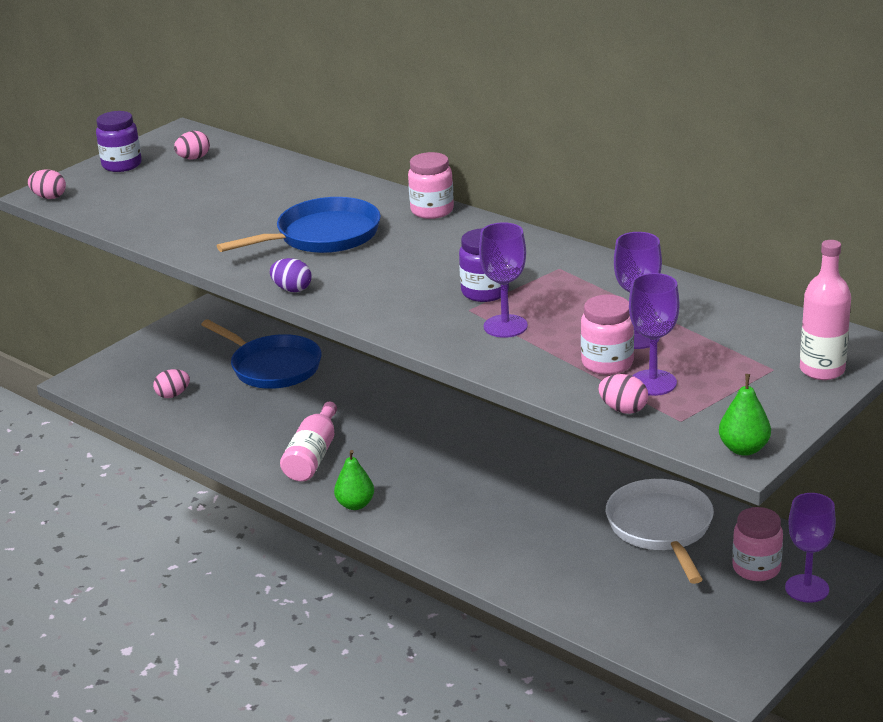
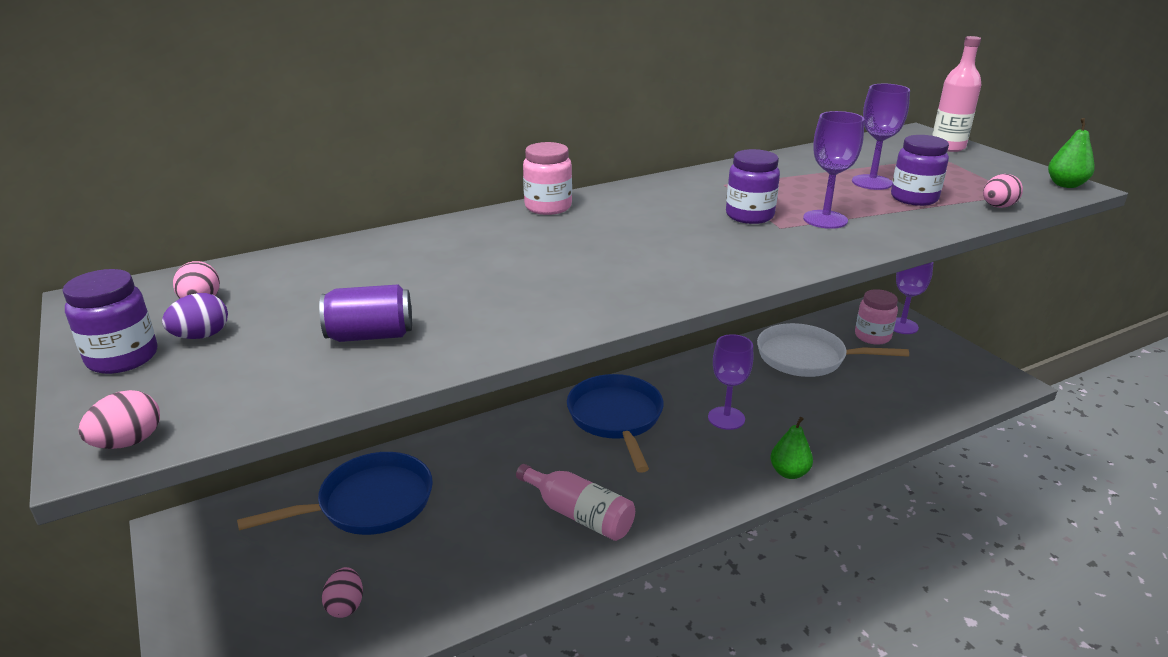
camera: 70 degrees left, 0 degrees up
blue pan [217,197,381,253] -> blue pan moved to [567,374,664,473]
purple egg [270,258,312,292] -> purple egg moved to [162,293,228,339]
green pear [334,450,374,510] -> green pear moved to [770,417,813,479]
pink jar [581,295,634,375] -> purple jar [891,135,949,206]
purple goblet [629,273,679,396] -> purple goblet moved to [708,334,754,430]
none -> purple can [319,284,412,342]

